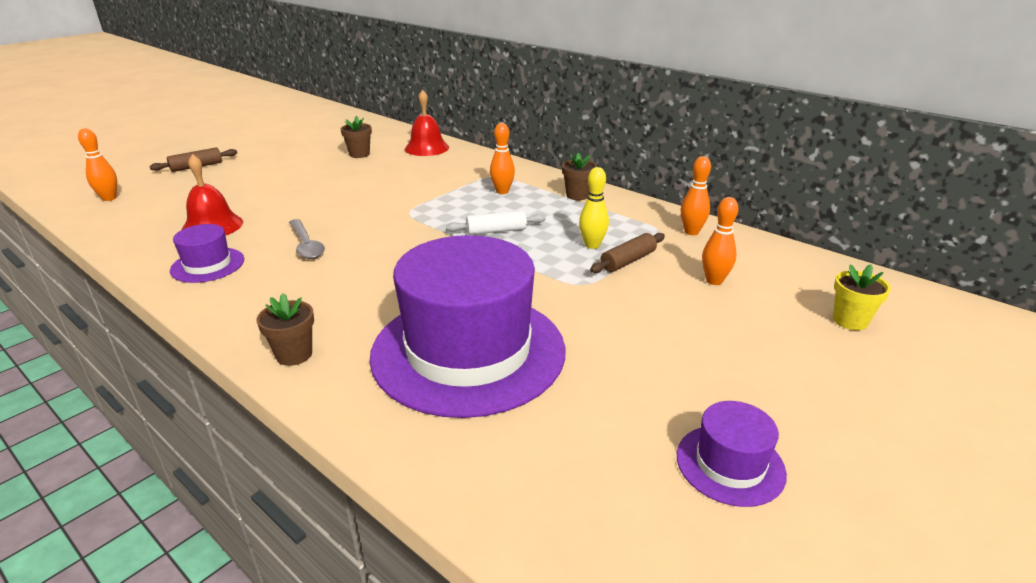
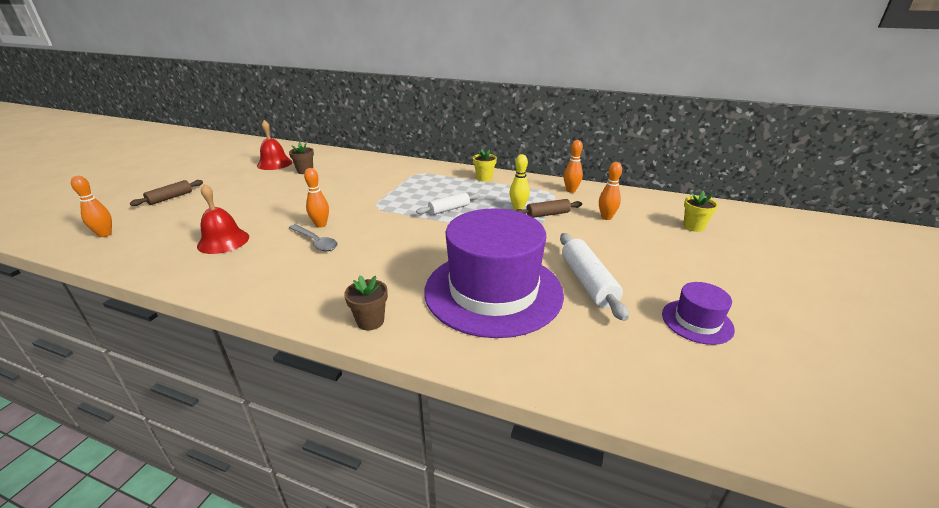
camera: 20 degrees left, 0 degrees up
purple hat [170,224,244,283] -> none
red bell [405,90,449,156] -> red bell moved to [257,120,293,170]
orange bowling pin [490,123,515,194] -> orange bowling pin moved to [304,168,329,228]
brown flower pot [562,153,597,200] -> yellow flower pot [473,149,497,182]
brown rolling pin [590,233,665,273] -> brown rolling pin turned 45 degrees clockwise [516,199,582,218]
none -> white rolling pin [560,233,629,321]

